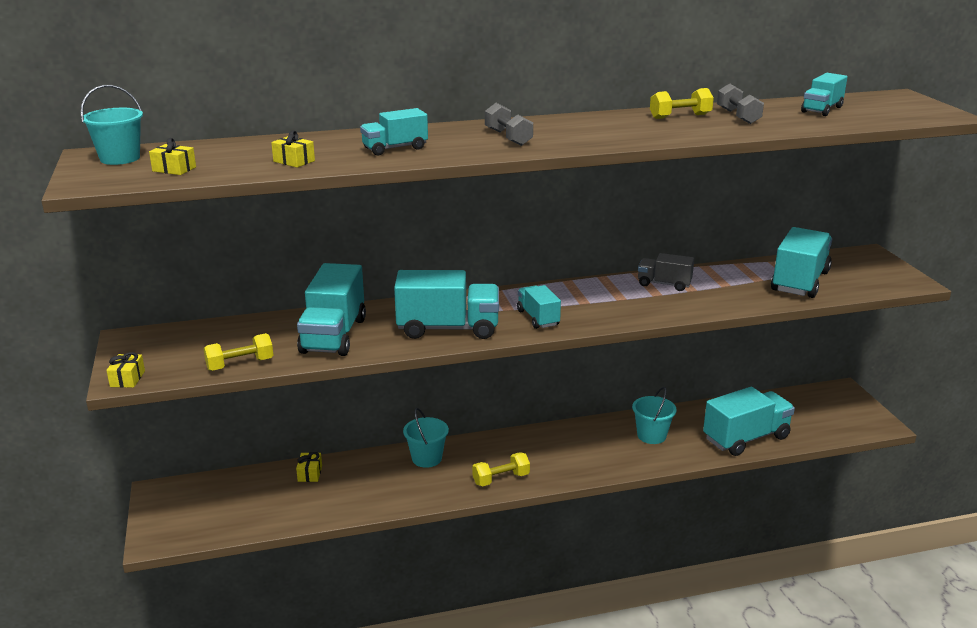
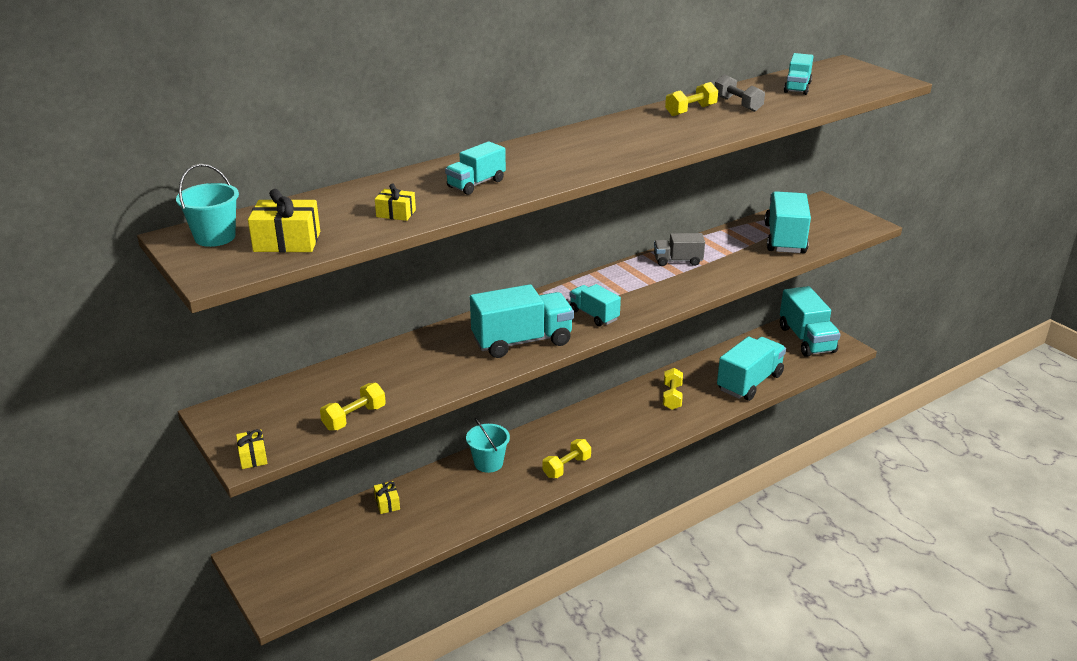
camera: 20 degrees left, 5 degrees up
yellow gift [149,138,196,175] -> yellow gift [248,189,320,252], size x1.69
turquoise truck [297,263,366,356] -> turquoise truck moved to [780,286,841,357]
grey dumbbell [485,103,533,146] -> none
turquoise bucket [632,387,677,444] -> yellow dumbbell [663,368,683,410]

